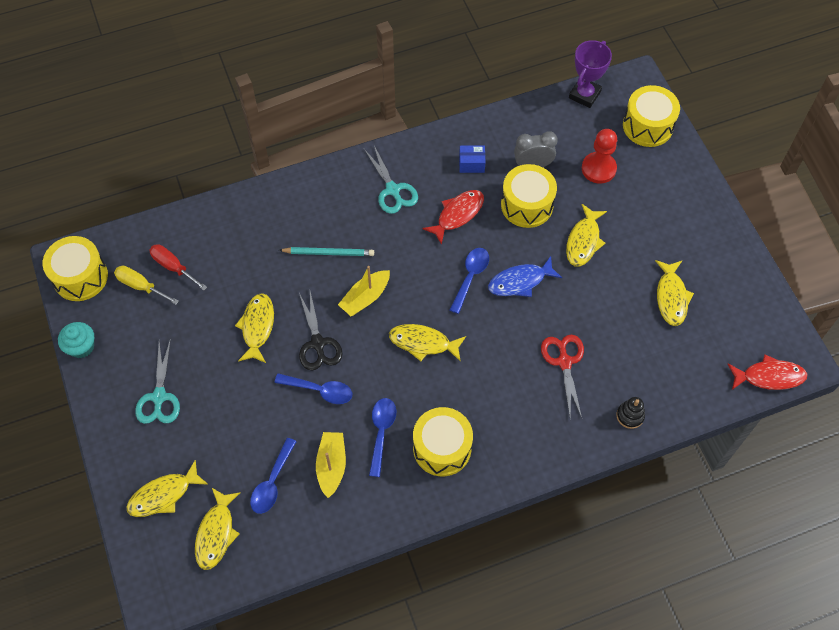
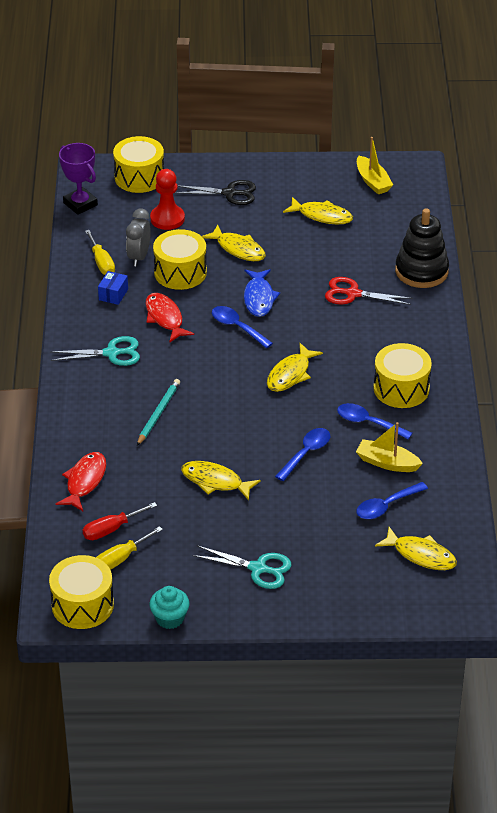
camera: 70 degrees left, 20 degrees down
yellow fish [126,460,208,517] -> none
blue spoon [250,438,297,514] -> blue spoon turned 105 degrees clockwise [356,482,428,519]
black scissors [299,291,343,370] -> black scissors moved to [175,180,256,205]
yellow boat [338,266,390,316] -> yellow boat moved to [357,137,393,194]
black stacking toy [616,397,645,429] -> black stacking toy [395,208,449,288], size x2.10
red fish [728,355,807,390] -> red fish moved to [56,452,106,511]
none -> yellow screwdriver [85,230,115,275]

